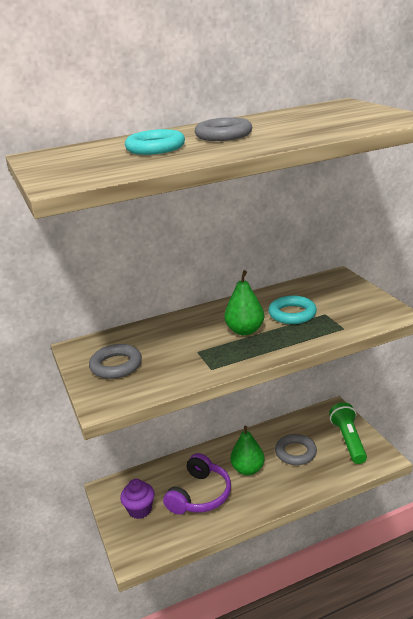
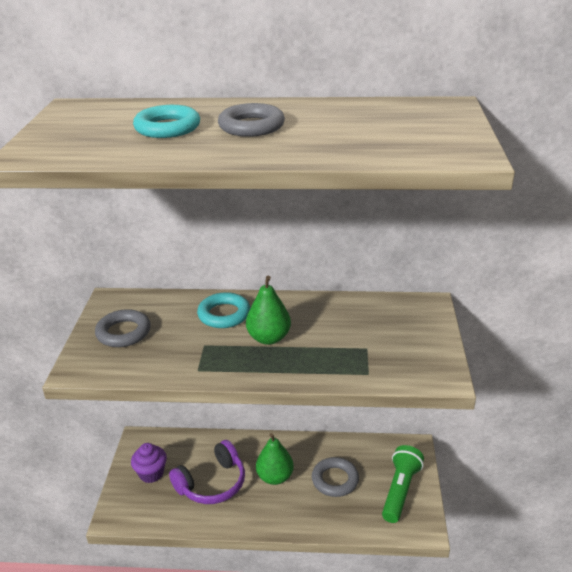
camera: 25 degrees right, 5 degrees up
turquoise ring [269,296,317,324] -> turquoise ring moved to [197,292,250,328]

